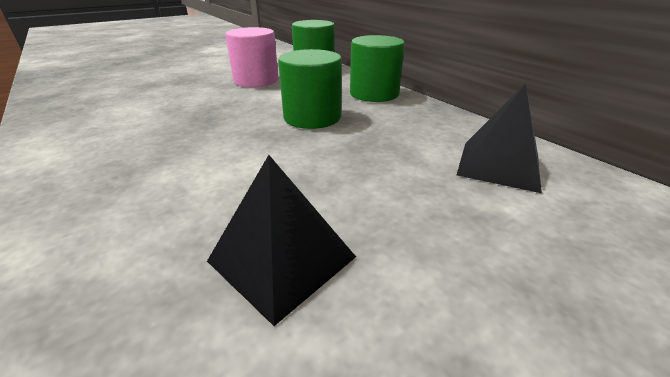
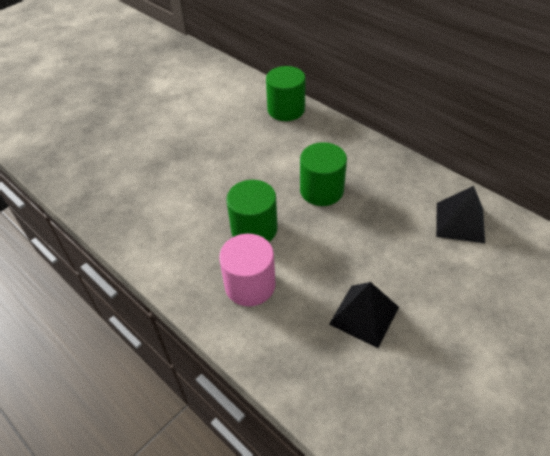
camera: 10 degrees left, 15 degrees up
pink cylinder [225,27,278,87] -> pink cylinder moved to [219,234,276,306]
green cylinder [350,35,405,102] -> green cylinder moved to [226,180,278,242]

